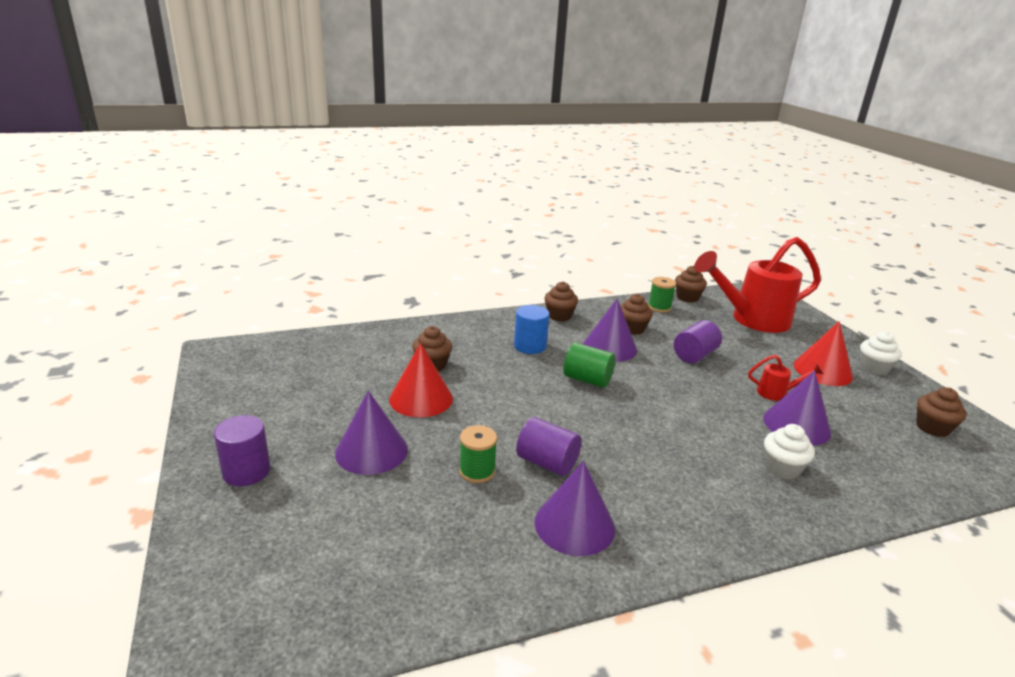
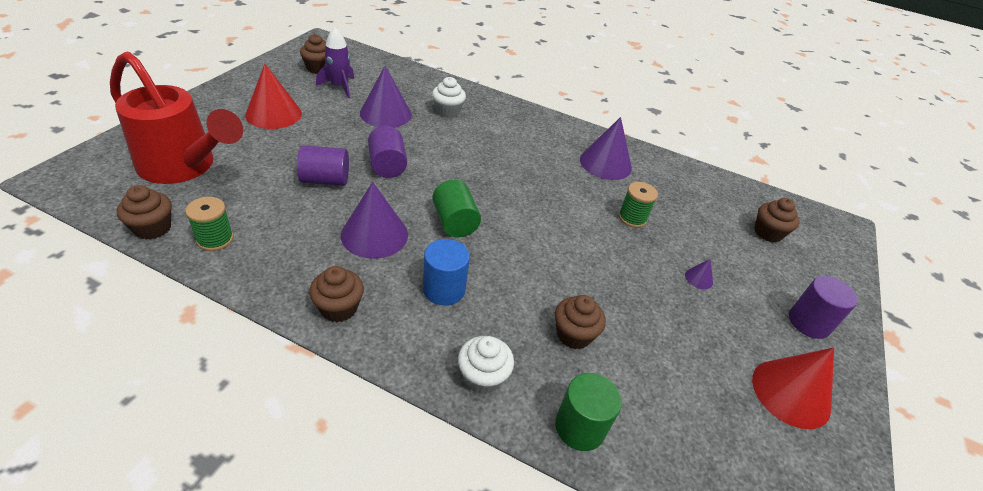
camera: 140 degrees left, 15 degrees up
purple cone [335,391,408,475] -> purple cone [685,259,713,289], size x0.44
red cone [389,343,453,418] -> red cone moved to [752,348,834,429]
purple cylinder [516,417,581,476] -> purple cylinder moved to [368,126,407,178]
brown cupcake [620,294,653,335] -> brown cupcake moved to [755,198,800,243]
red watering can [748,355,823,401] -> none
white cupcake [860,332,901,375] -> white cupcake moved to [458,336,514,394]
none -> purple rocket [316,27,354,98]
none -> green cylinder [555,373,622,451]

